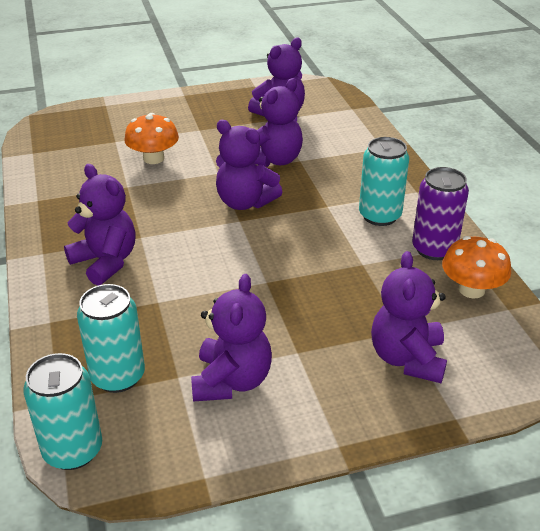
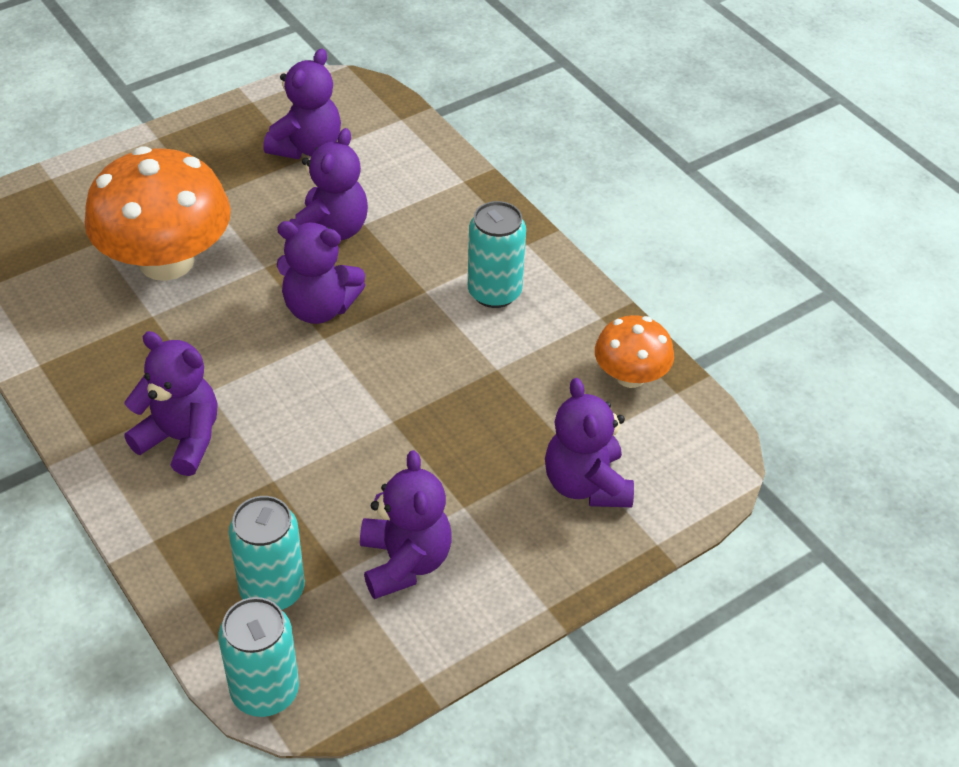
camera: 20 degrees left, 10 degrees up
orange mushroom [124,113,179,164] -> orange mushroom [84,147,231,281], size x1.89
purple can [412,167,469,260] -> none

